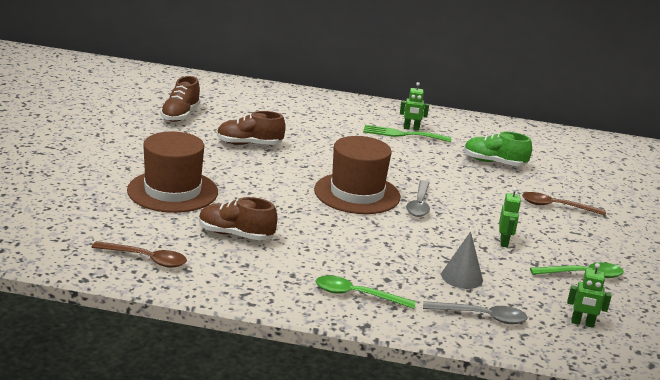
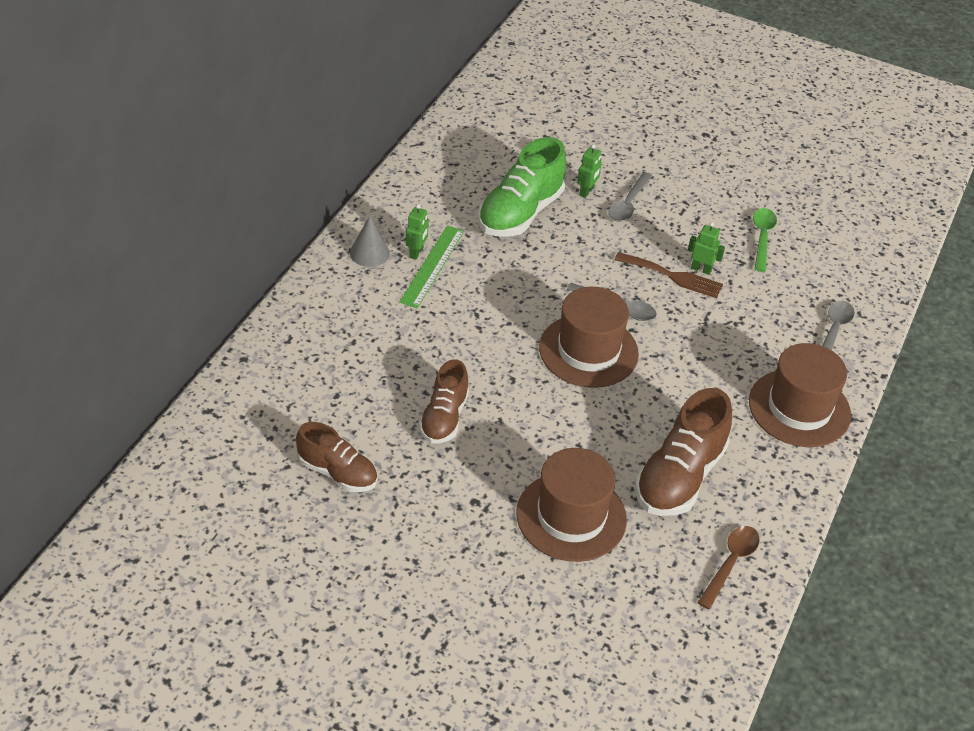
camera: 75 degrees left, 20 degrees up
brown shoe [199,197,278,241] -> brown shoe [635,388,732,516], size x1.57
green spoon [316,275,416,309] -> brown hat [749,343,851,447]
green fork [363,125,451,142] -> green ruler [399,225,464,308]
grey cone [441,231,483,289] -> grey cone moved to [350,216,390,267]
green shoe [464,132,532,166] -> green shoe [478,137,566,237], size x1.57
brown spoon [522,192,606,215] -> grey spoon [608,172,652,222]
green robot [567,263,611,328] -> green robot moved to [577,144,602,198]
none -> brown fork [615,252,723,298]

